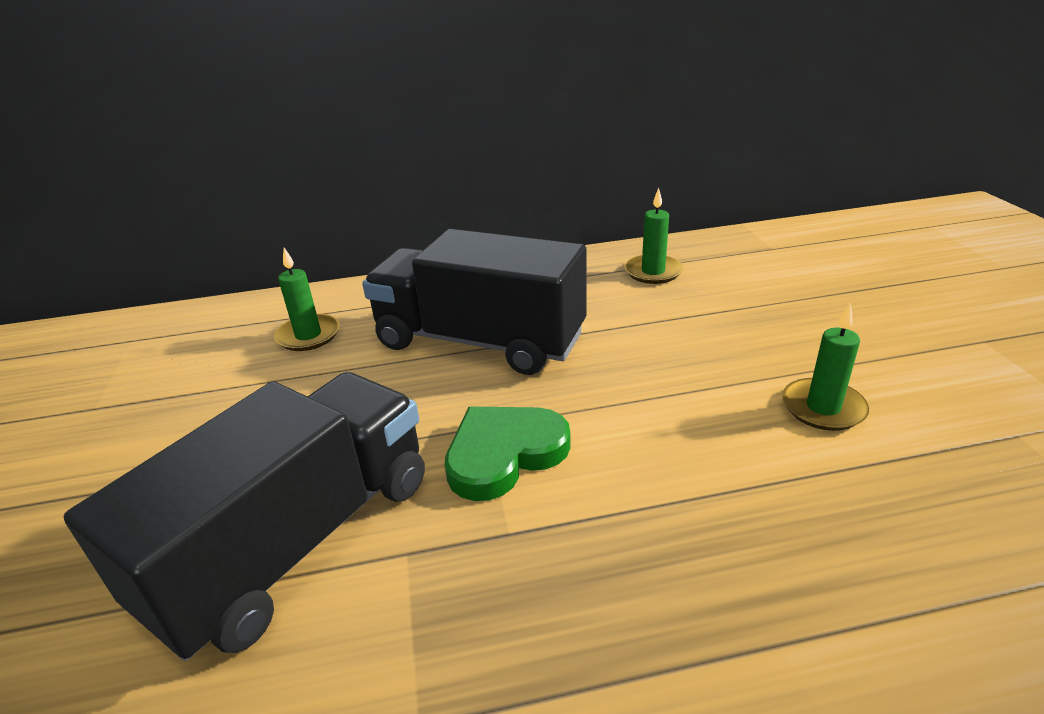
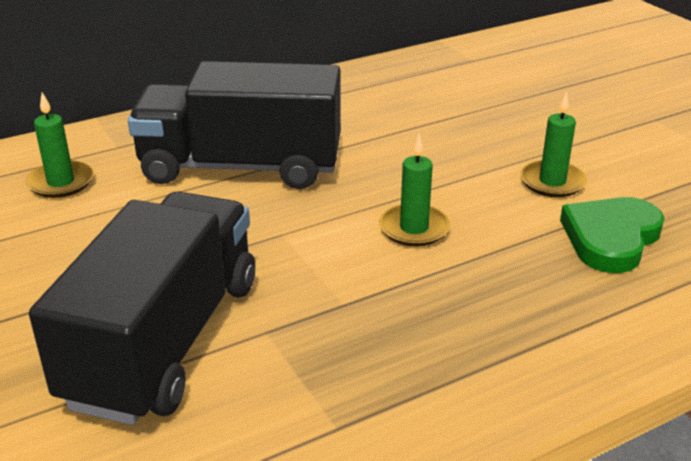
camera: 20 degrees left, 0 degrees up
green heart [445,407,571,501] -> green heart moved to [560,197,664,273]
green candle [624,188,683,284] -> green candle moved to [379,133,450,247]

